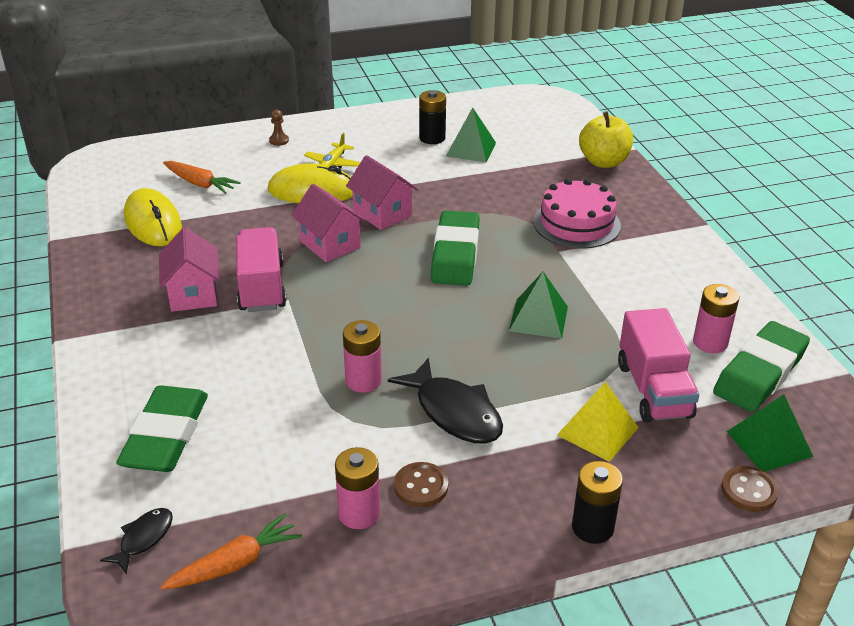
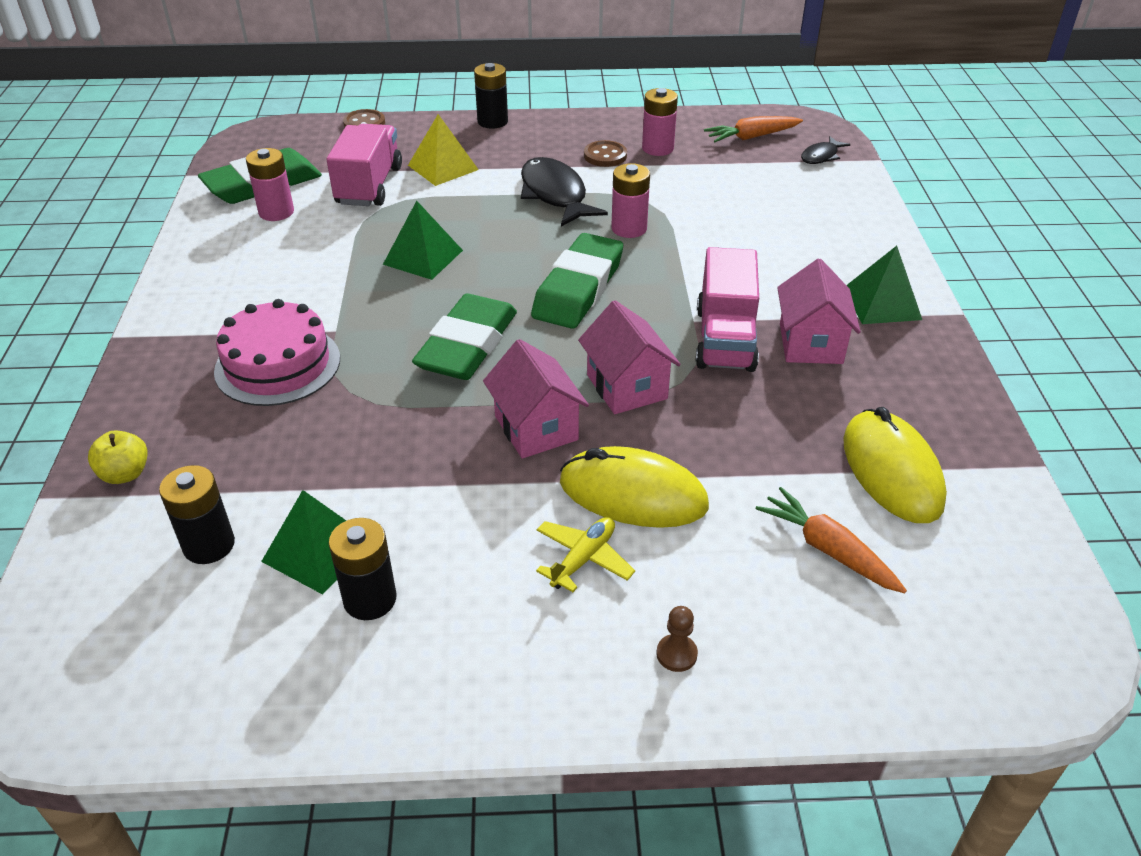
camera: 165 degrees left, 5 degrees up
green eraser [116,385,208,472] -> green eraser moved to [531,233,623,329]
yellow apple [579,111,633,168] -> yellow apple [88,430,148,484], size x0.59
green pyramid [727,394,813,472] -> green pyramid moved to [847,246,922,324]
none -> black battery [159,465,235,564]

